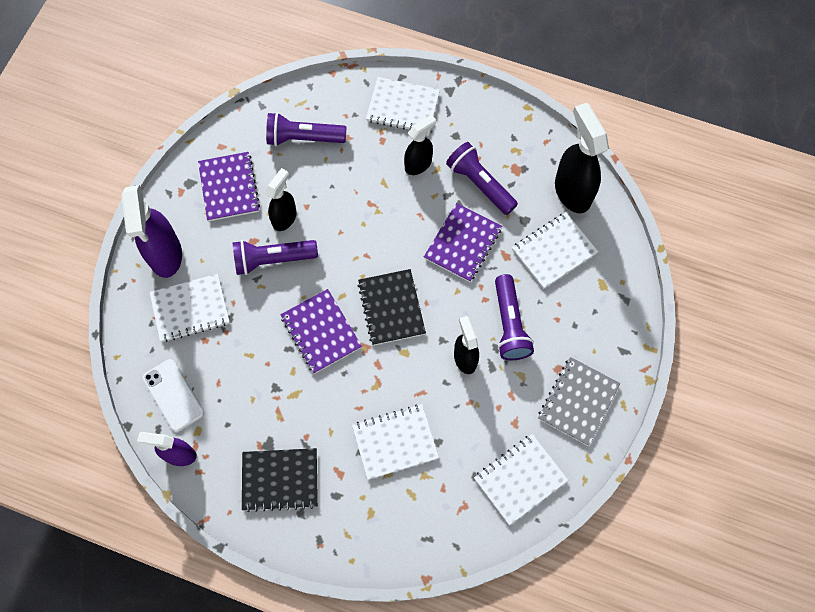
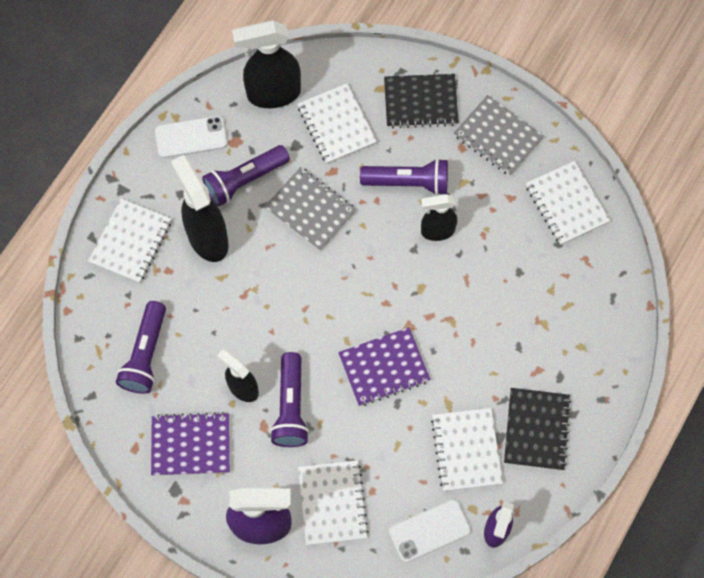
camera: 80 degrees left, 0 degrees up
white notebook [352,404,439,480] -> white notebook moved to [431,408,503,491]
black notebook [358,269,426,345] -> black notebook moved to [384,74,459,128]
black spray bottle [404,115,436,175] -> black spray bottle [171,155,229,262], size x1.64
purple notebook [424,203,502,282] -> grey notebook [264,167,356,251]
none -> white phone [155,116,228,158]

